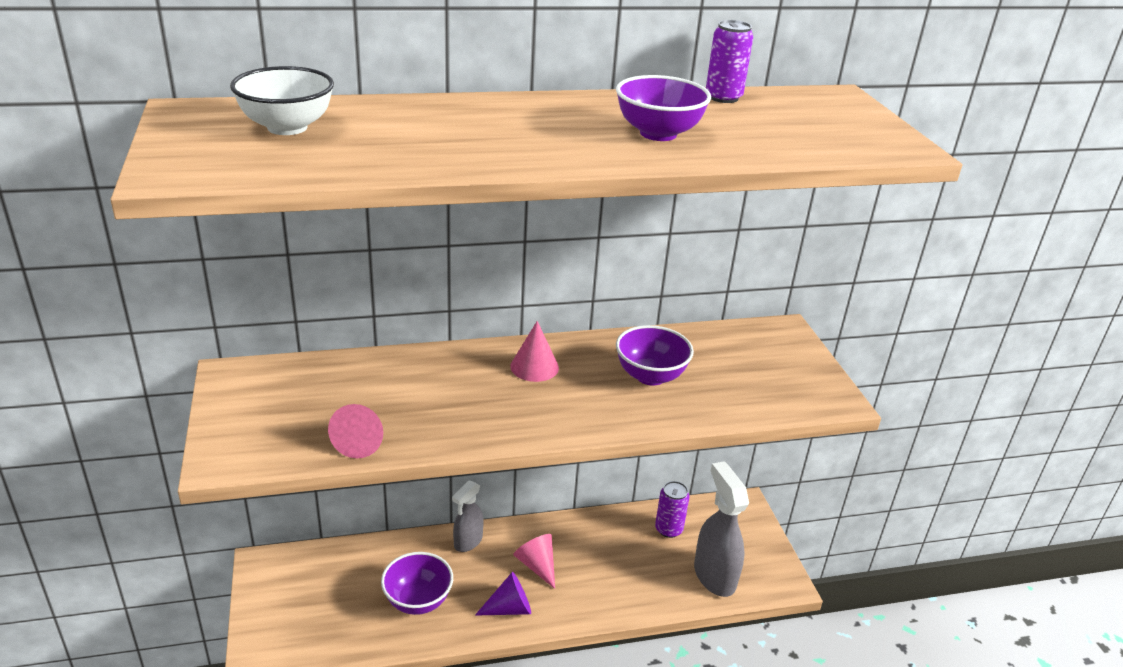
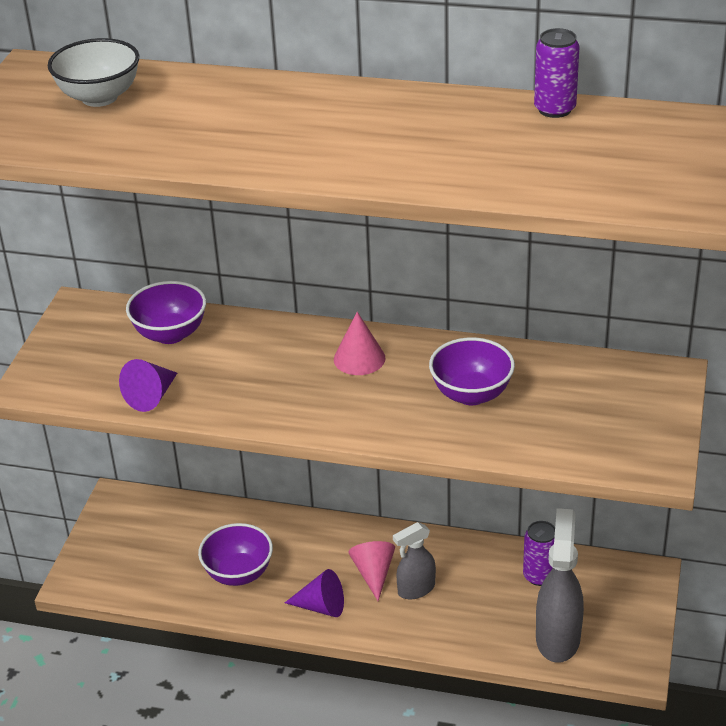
camera: 30 degrees right, 5 degrees up
pink cone [328,404,383,458] -> purple cone [119,359,177,412]
grey spray bottle [452,481,484,552] -> grey spray bottle moved to [393,522,436,599]
purple bowl [616,75,711,141] -> purple bowl moved to [126,281,206,344]

